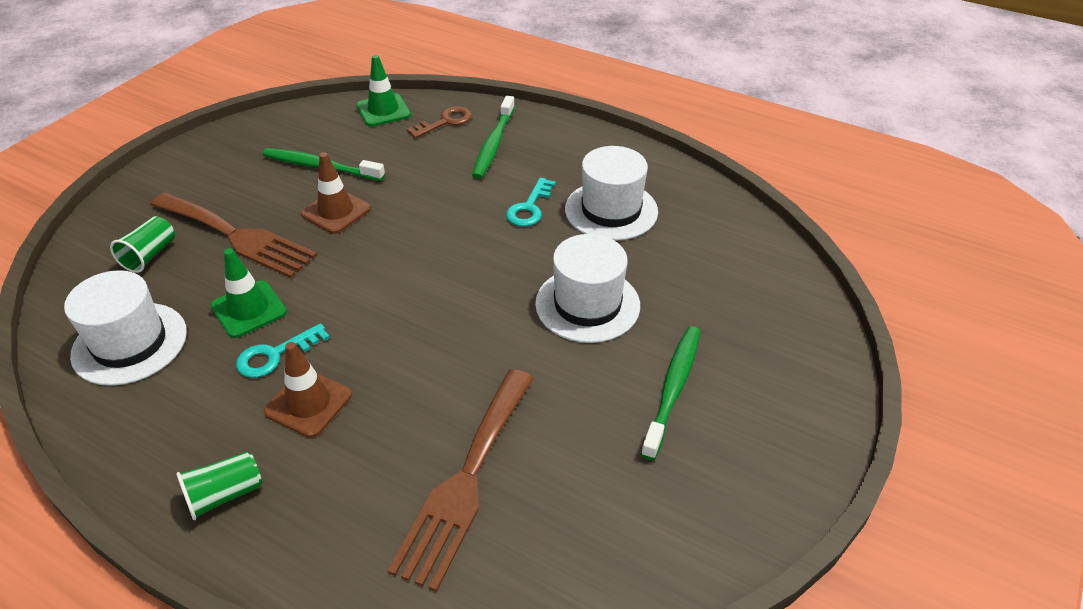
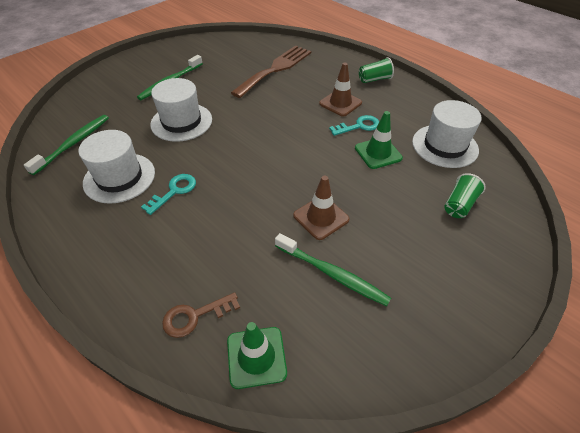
camera: 165 degrees left, 5 degrees up
brown fork [150,192,317,278] -> none
green toothbrush [472,96,515,179] -> green toothbrush moved to [24,115,109,175]

